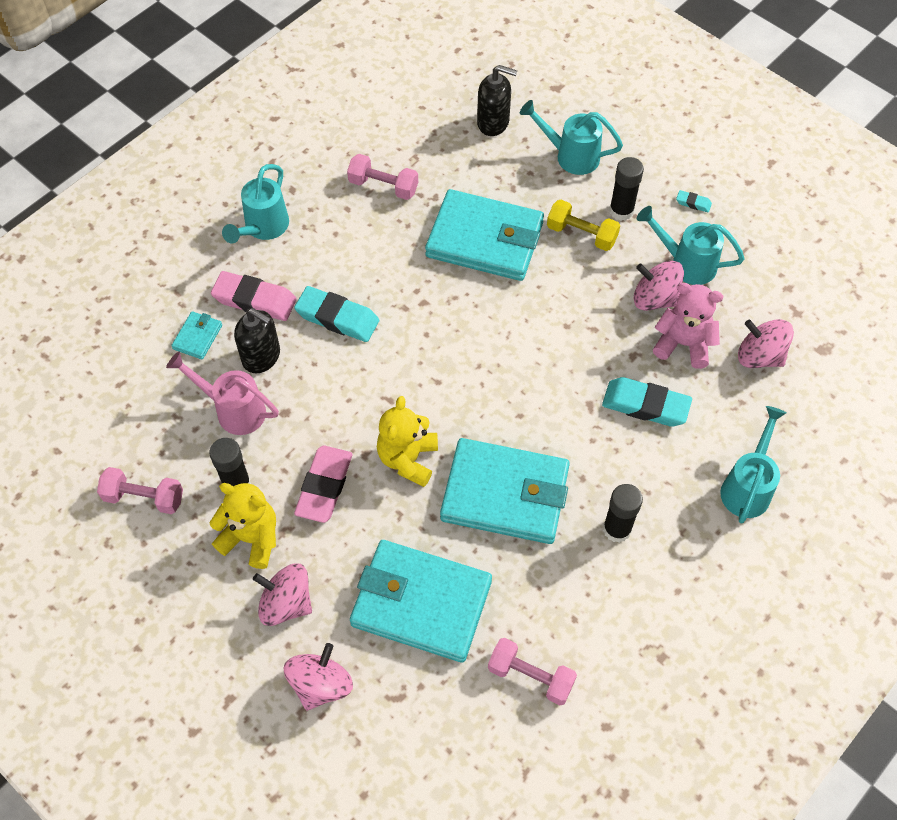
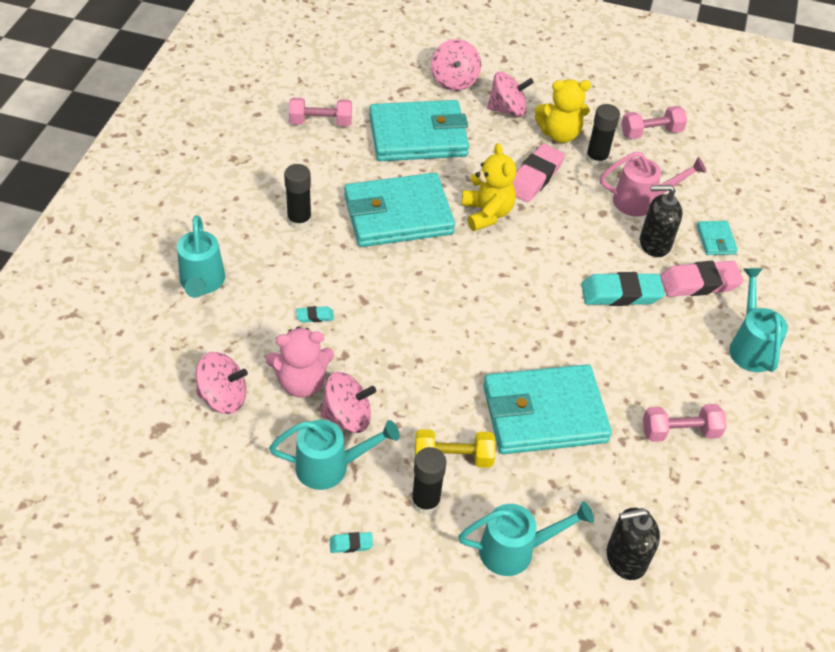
camera: 150 degrees right, 10 degrees down
pink eraser [294,446,352,523] -> pink eraser turned 45 degrees clockwise [512,144,565,202]
turquoise eraser [602,377,692,426] -> turquoise eraser [296,306,334,323], size x0.46

